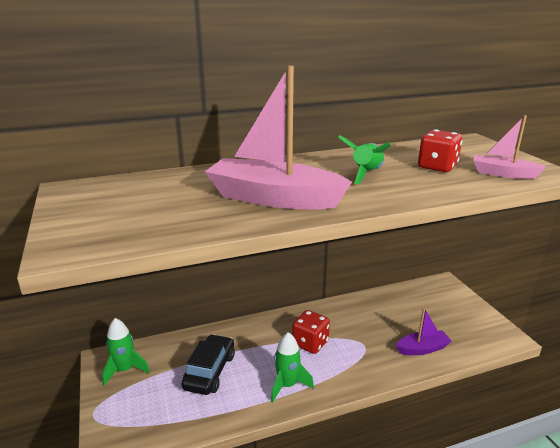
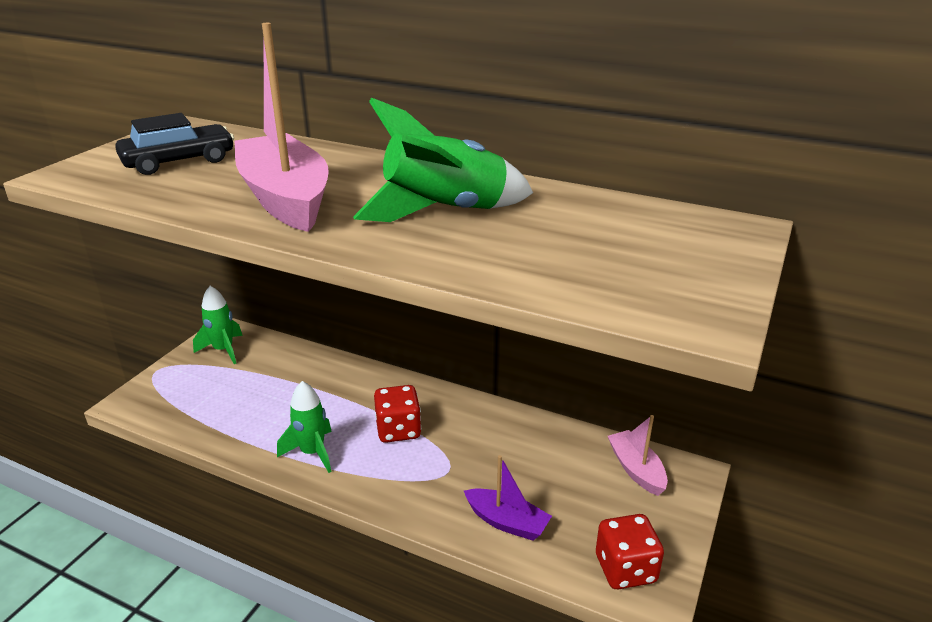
camera: 45 degrees right, 5 degrees up
black car [182,334,235,395] -> black car moved to [115,113,234,175]
green rocket [338,135,391,184] -> green rocket [353,97,533,222], size x1.57
red dice [418,129,462,172] -> red dice moved to [596,514,664,589]
pink boat [473,115,546,179] -> pink boat moved to [608,415,668,496]

